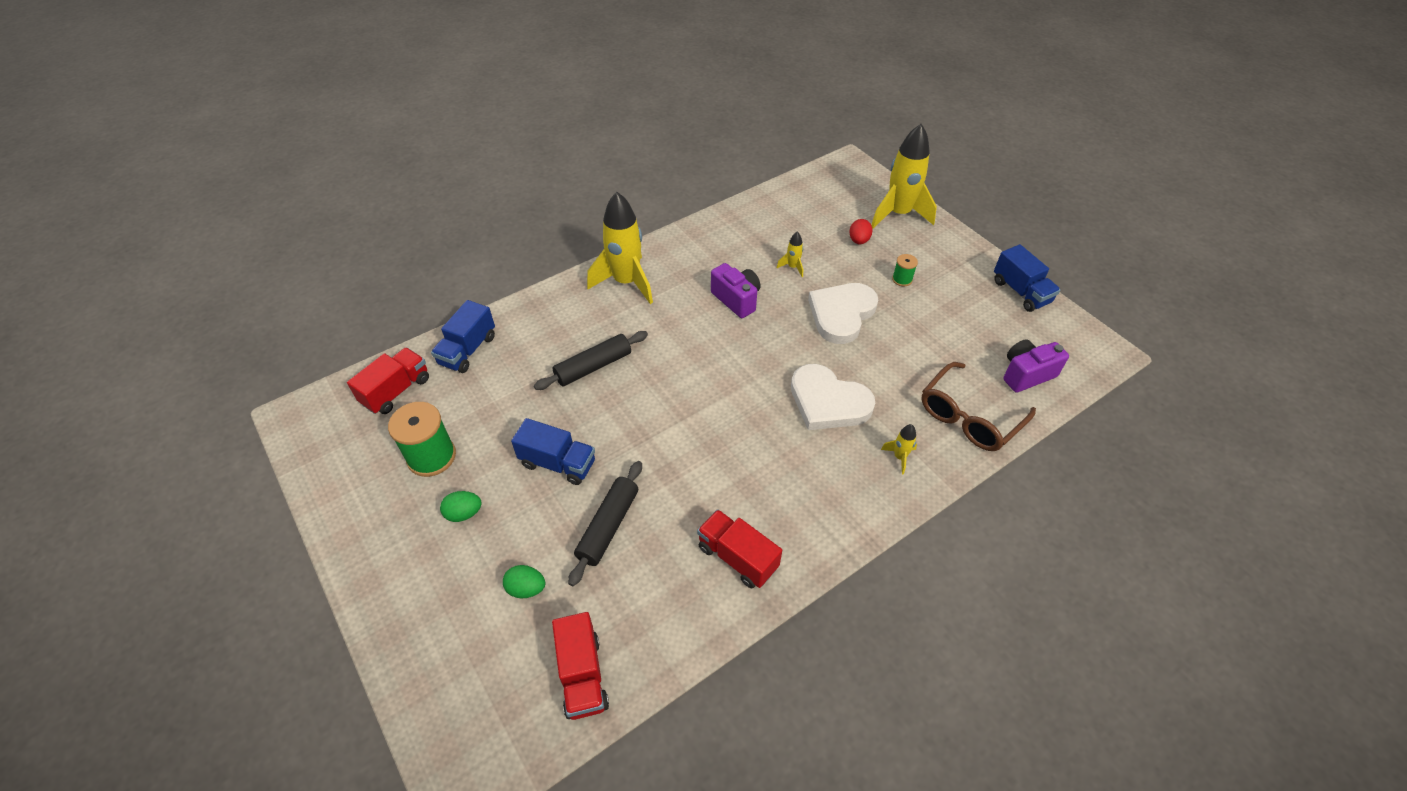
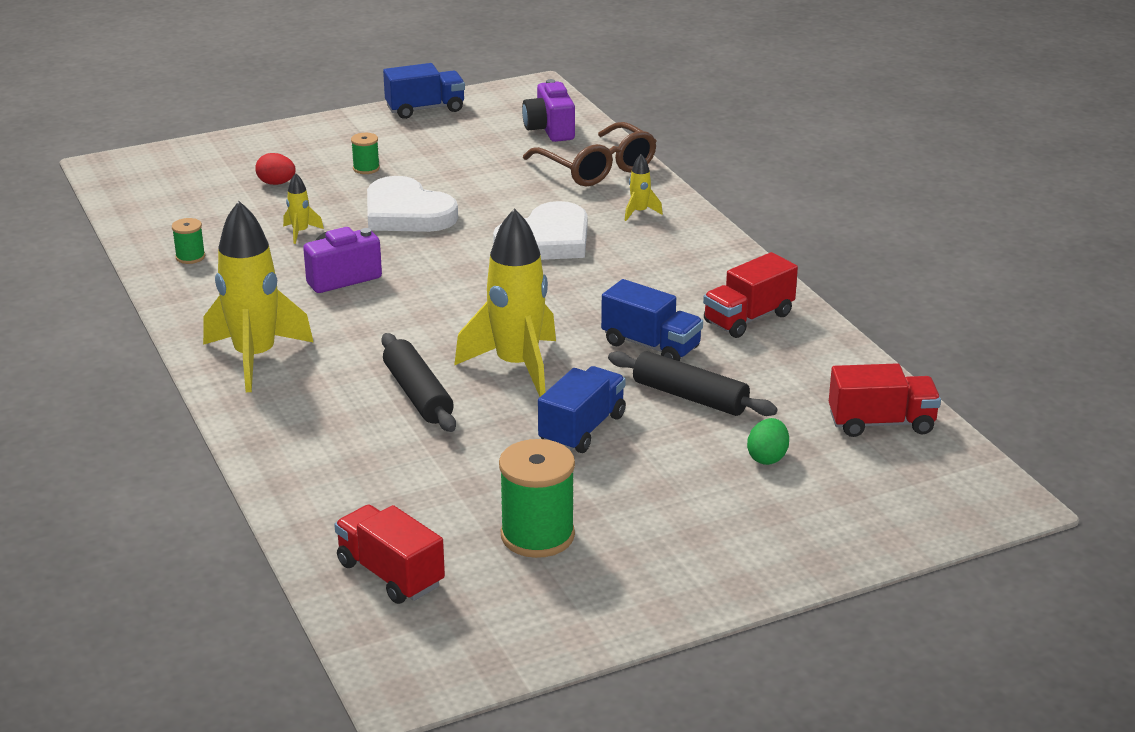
camera: 80 degrees left, 20 degrees down
blue truck [431,300,495,373] -> blue truck moved to [601,279,703,361]
green egg [440,491,482,522] -> none
yellow rocket [871,124,937,229] -> yellow rocket moved to [454,208,556,397]
none -> green spool [172,218,205,264]

